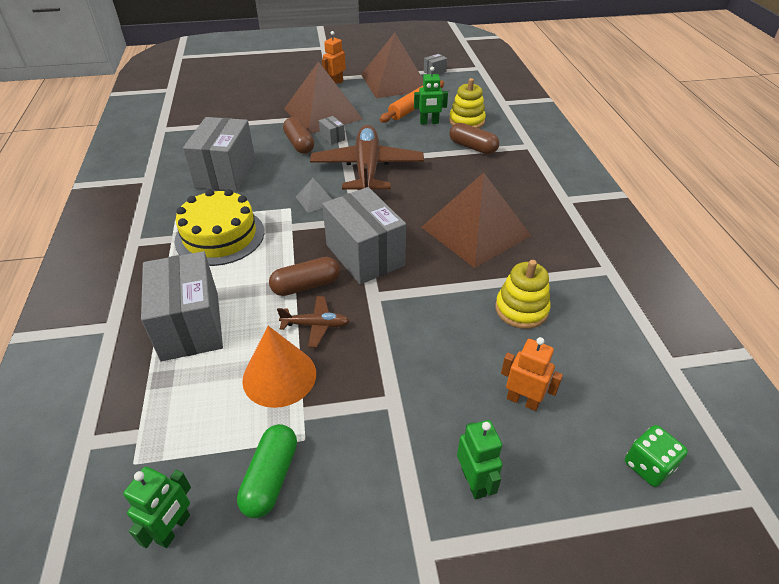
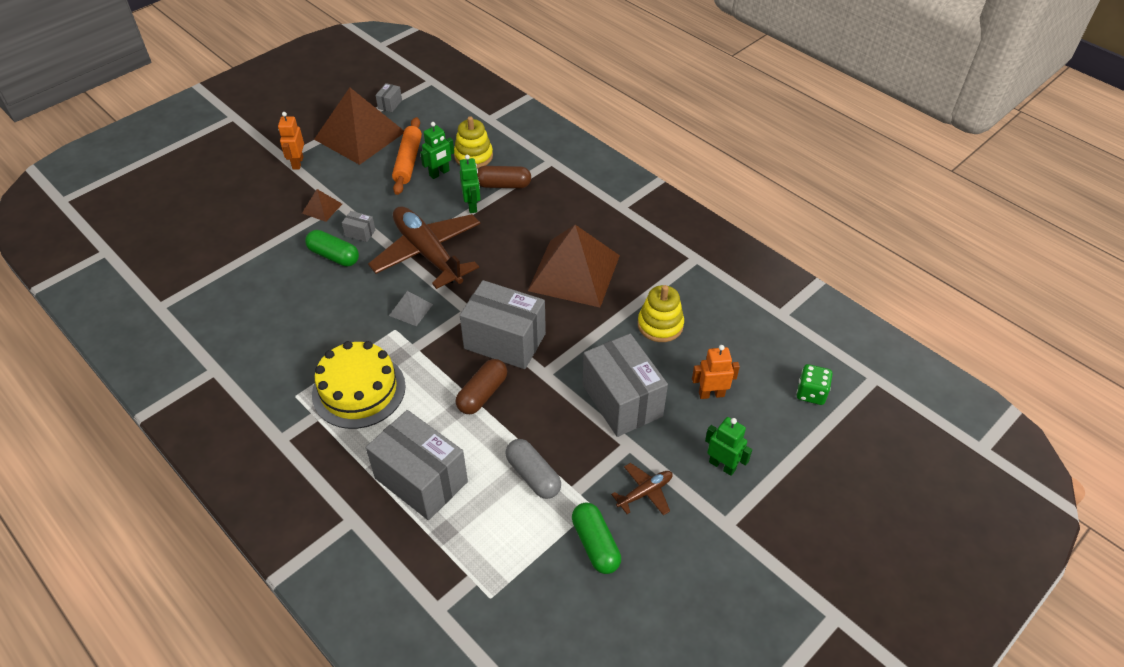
camera: 35 degrees left, 5 degrees up
green robot [123,467,191,548] -> green robot moved to [460,155,480,213]
grey box [183,117,255,191] -> grey box moved to [583,334,668,437]
orange cone [242,326,316,408] -> grey capsule [505,439,561,499]
brown plane [277,296,350,348] -> brown plane moved to [611,463,673,516]
brown capsule [283,117,314,154] -> green capsule [305,230,359,266]
brown pyramid [284,61,363,134] -> brown pyramid [302,189,342,222], size x0.42

